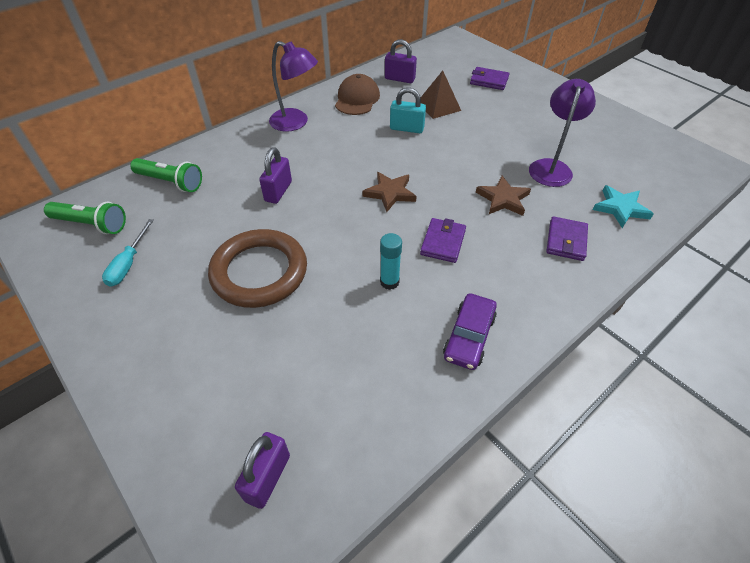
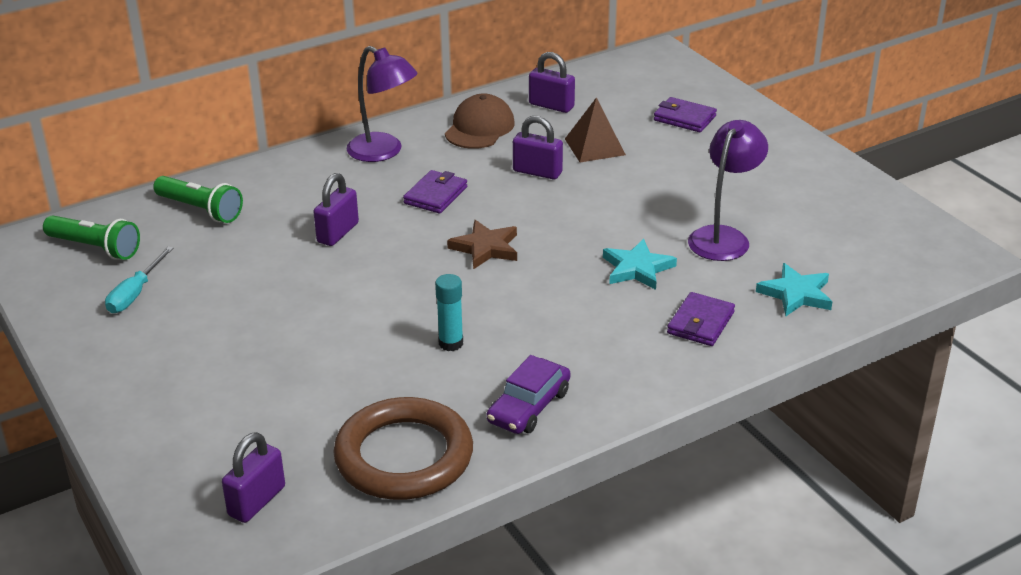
camera: 10 degrees right, 15 degrees down
brown ring [208,229,307,308] -> brown ring moved to [333,397,473,500]
turquoise padlock [390,87,426,133] -> purple padlock [513,116,563,180]
purple wallet [420,218,466,263] -> purple wallet moved to [403,170,467,214]
brown star [476,176,531,216] -> turquoise star [603,239,677,290]

